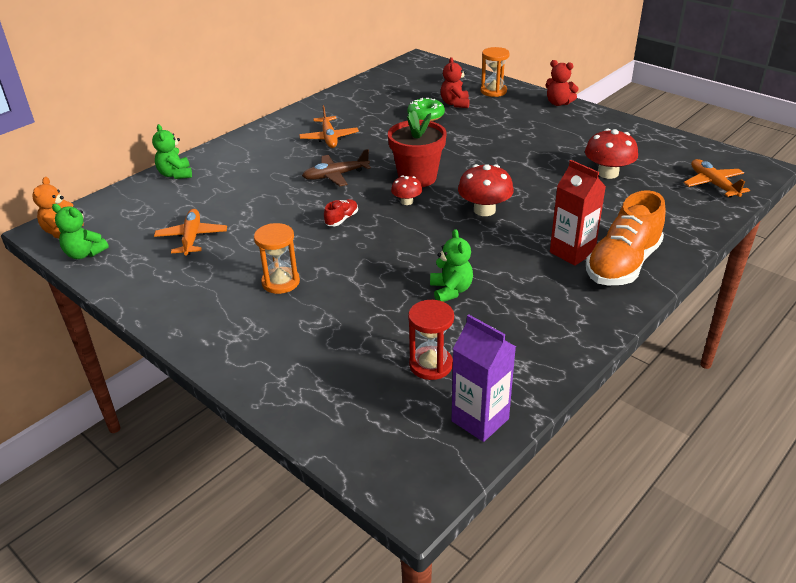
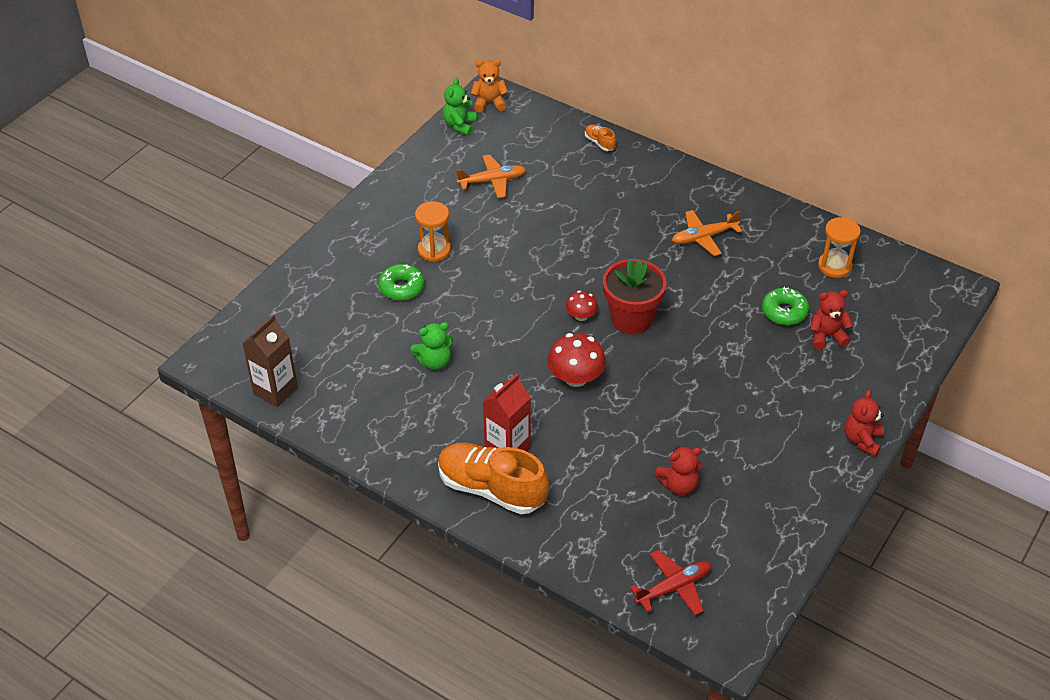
camera: 80 degrees right, 10 degrees up
green teddy bear [152,124,192,179] -> orange shoe [585,124,616,151]
brown plane [302,149,371,186] -> none
red shoe [324,199,358,226] -> none
red hourglass [408,300,454,380] -> none
purple carton [451,315,516,442] -> brown carton [242,315,298,407]
orange hourglass [481,47,510,97] -> orange hourglass moved to [818,217,861,278]
red mushroom [585,129,638,179] -> red teddy bear [655,446,702,496]
orange plane [684,159,750,198] -> red plane [630,550,712,615]
none -> green donut [378,264,424,301]

